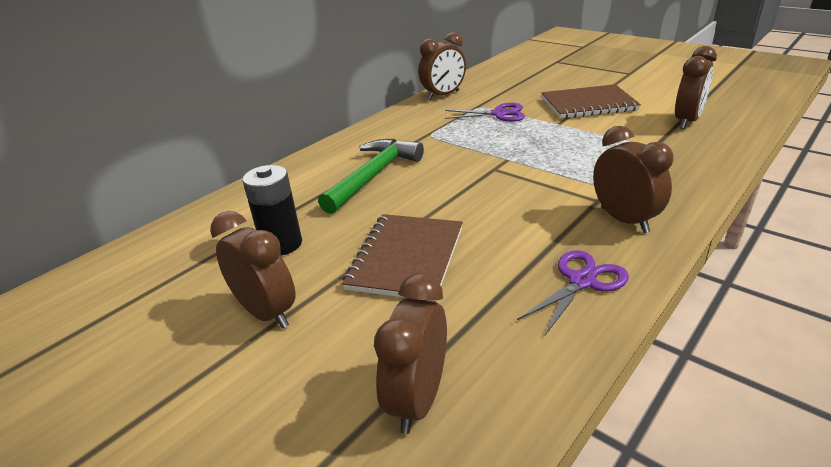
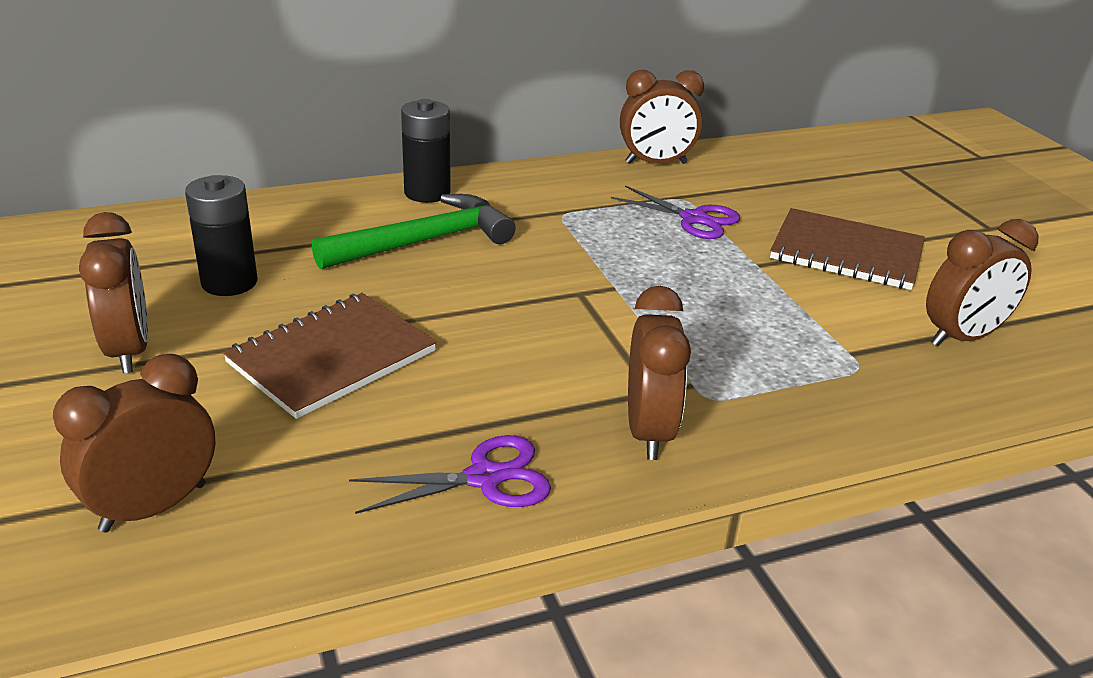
camera: 25 degrees right, 0 degrees up
none -> black battery [401,99,451,203]

